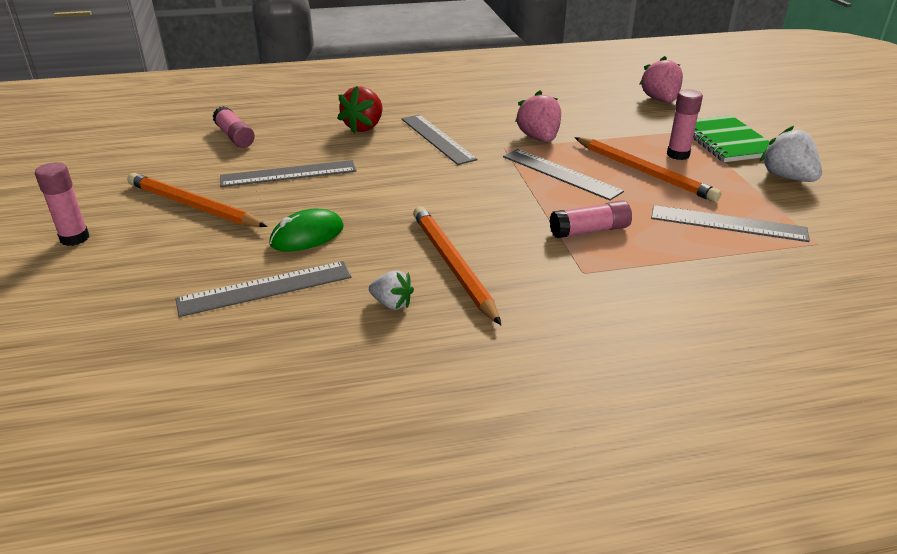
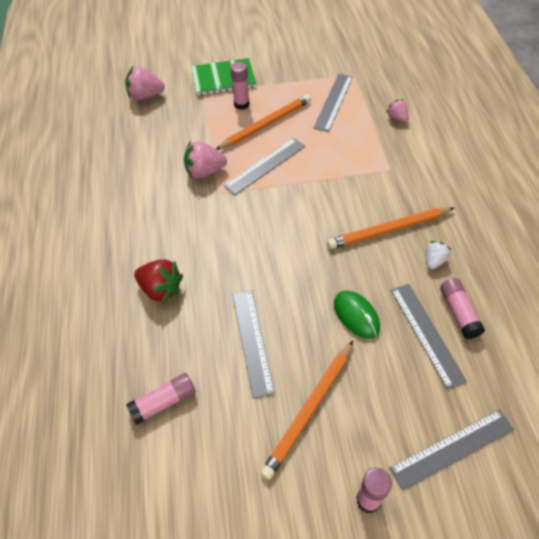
camera: 85 degrees left, 20 degrees up
grey ruler [402,115,478,165] -> grey ruler moved to [389,410,515,491]
pink glue stick [550,200,632,238] -> pink glue stick moved to [440,278,485,339]
white strawberry [760,126,822,182] -> none
none -> pink strawberry [386,99,409,122]

